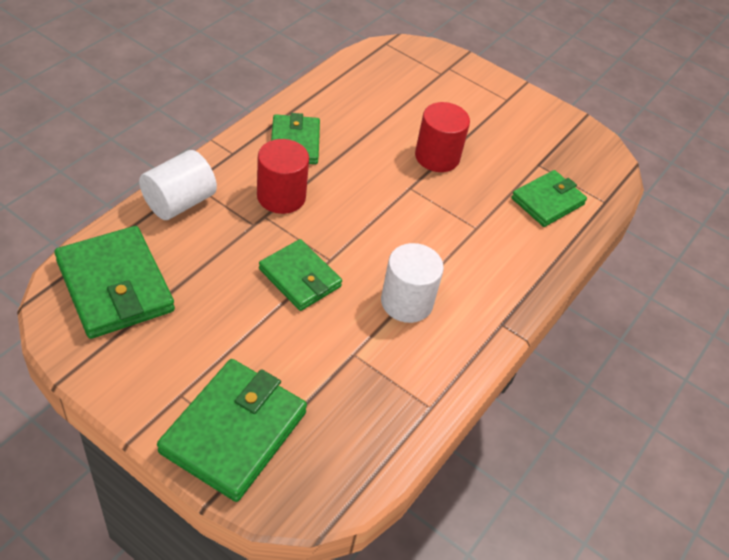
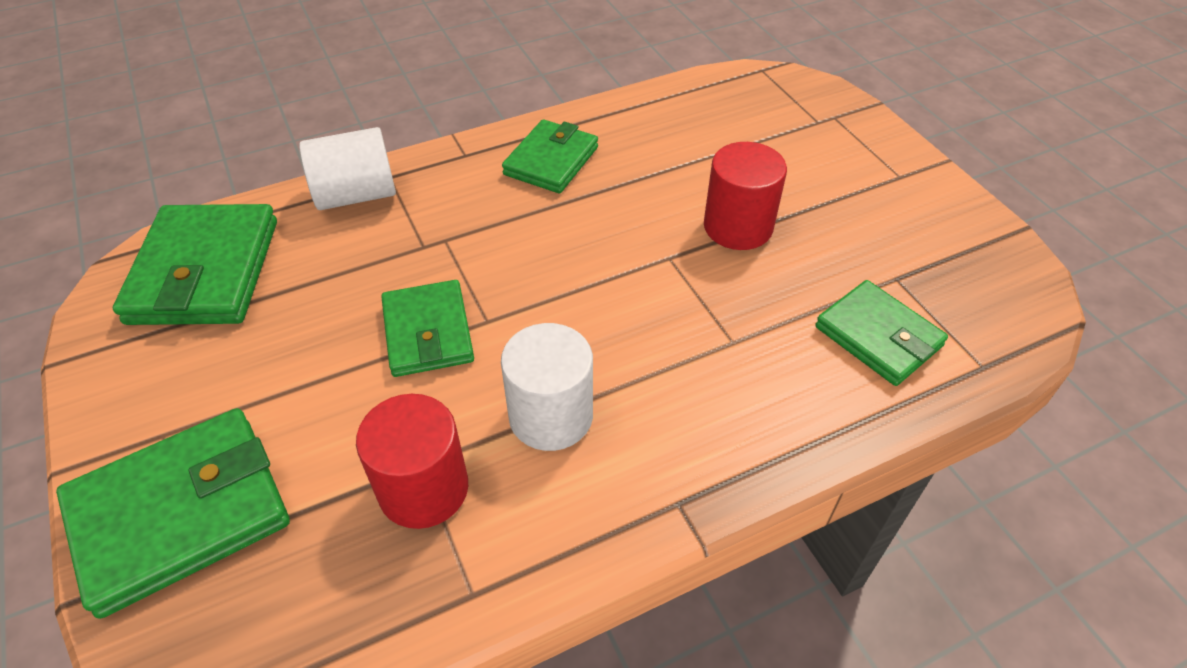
camera: 35 degrees right, 0 degrees up
red cylinder [257,139,309,214] -> red cylinder moved to [356,394,468,529]
green wallet [511,170,587,227] -> green wallet turned 60 degrees clockwise [815,280,948,386]

